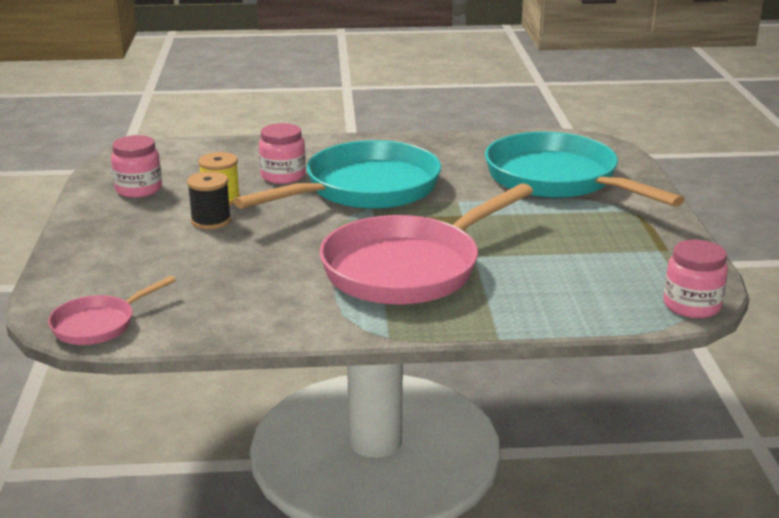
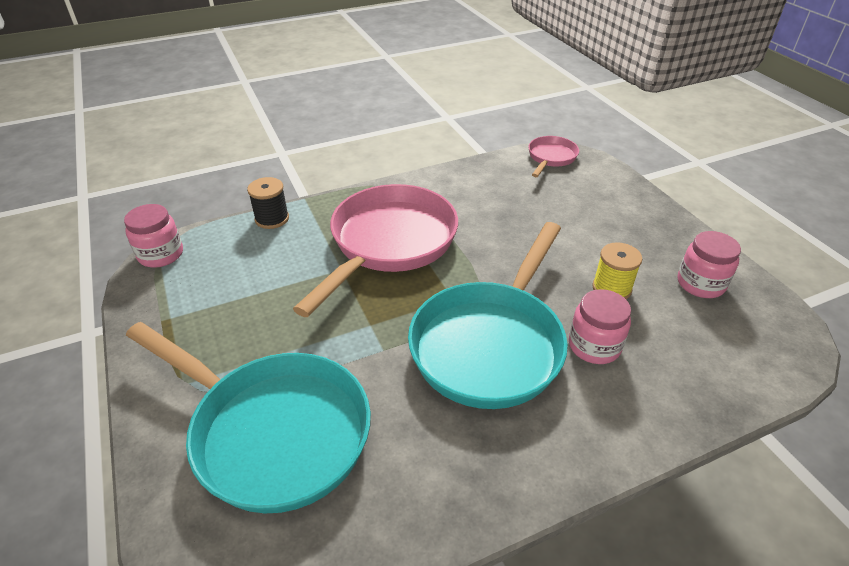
camera: 160 degrees right, 15 degrees up
black spool [187,171,231,229] -> black spool moved to [247,177,289,229]

